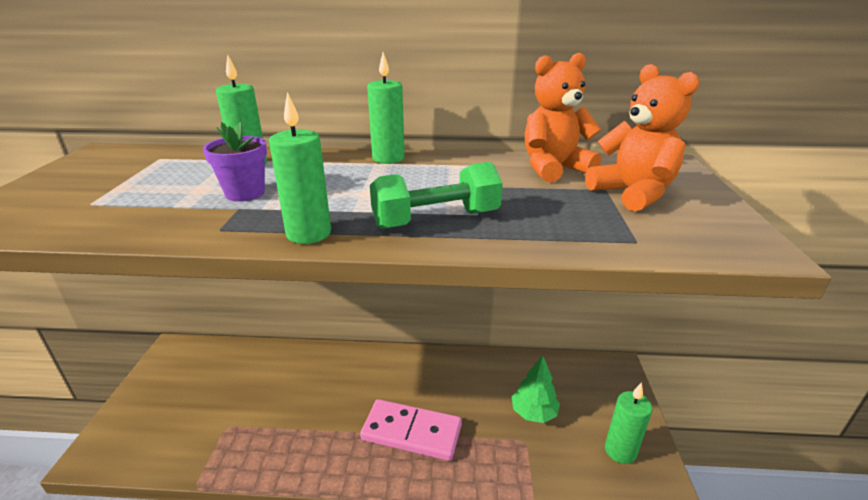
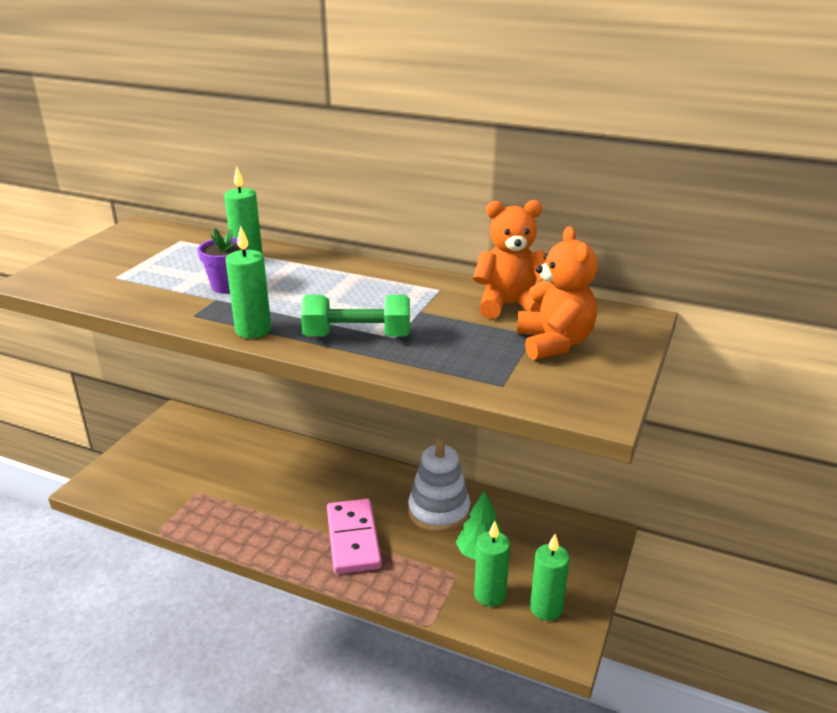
camera: 20 degrees right, 0 degrees up
pink domino [360,399,462,461] -> pink domino turned 45 degrees clockwise [327,499,382,574]
green candle [367,52,405,164] -> green candle moved to [474,521,510,607]
none -> white stacking toy [408,438,470,532]

